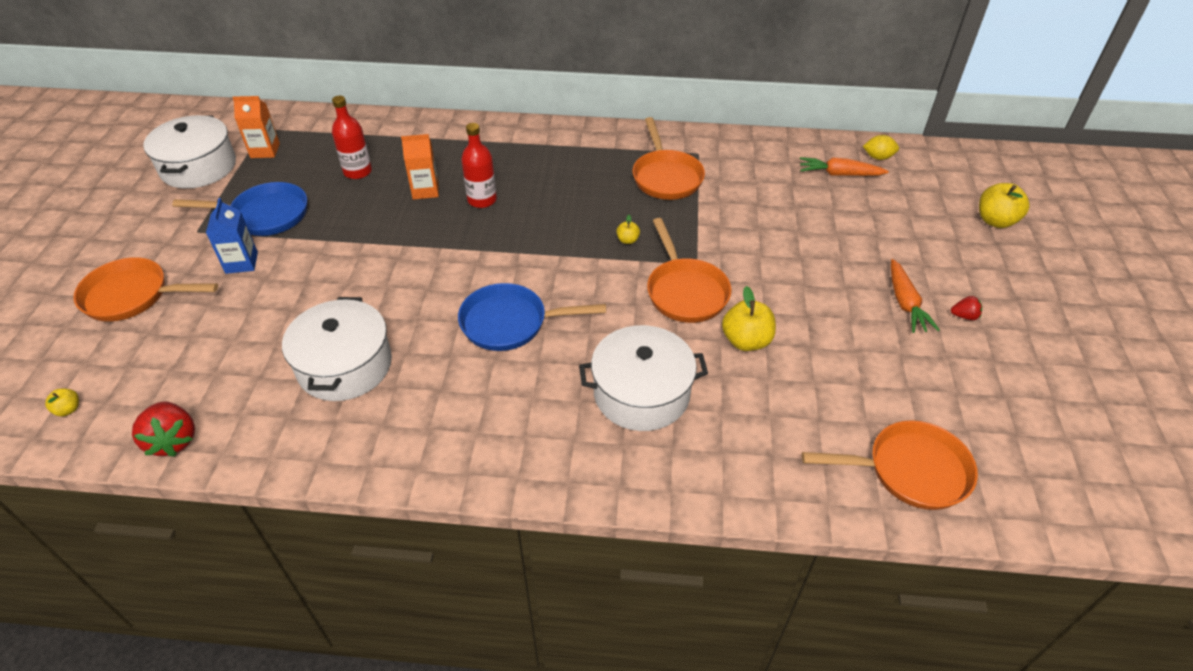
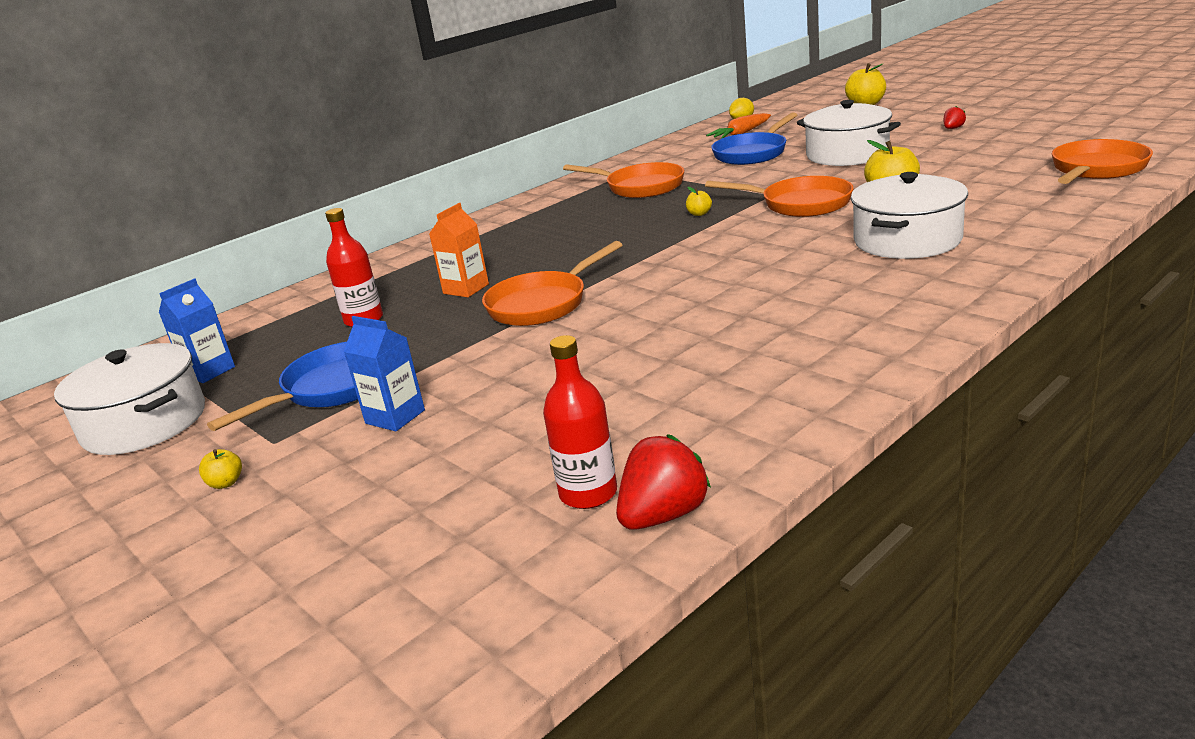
camera: 45 degrees left, 20 degrees down
yellow apple [45,389,79,416] -> yellow apple moved to [199,449,242,489]
orange pan [73,257,218,322] -> orange pan moved to [482,241,622,326]
red strawberry [132,401,195,457] -> red strawberry turned 60 degrees counterclockwise [616,434,711,530]
orange carton [232,96,280,158] -> blue carton [159,278,235,383]
white pot [282,297,392,401] -> white pot moved to [797,100,901,166]
blue pan [458,283,606,351] -> blue pan moved to [711,113,797,165]
red bottle [461,123,497,208] -> red bottle moved to [543,335,617,509]
orange carrot [891,259,940,333] -> none

